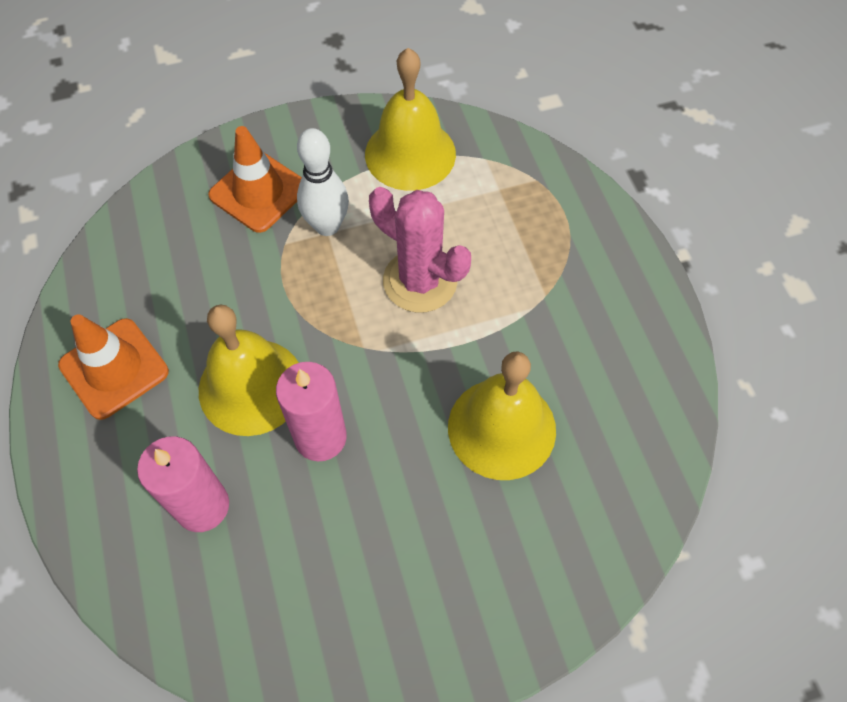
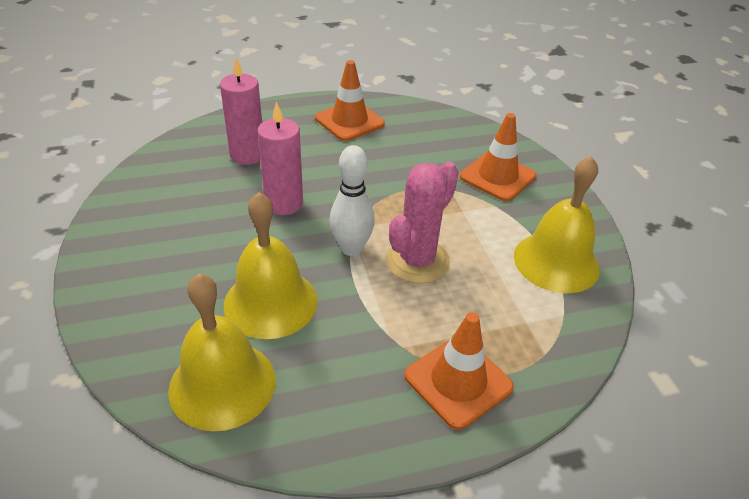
camera: 90 degrees right, 20 degrees down
yellow bell [199,304,299,436] -> yellow bell moved to [168,274,276,432]
white bowling pin [297,128,349,236] -> white bowling pin moved to [330,145,375,256]
none -> orange traffic cone [404,312,514,430]

